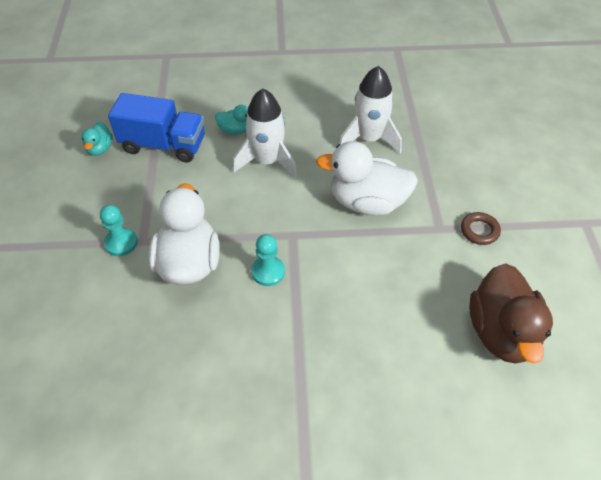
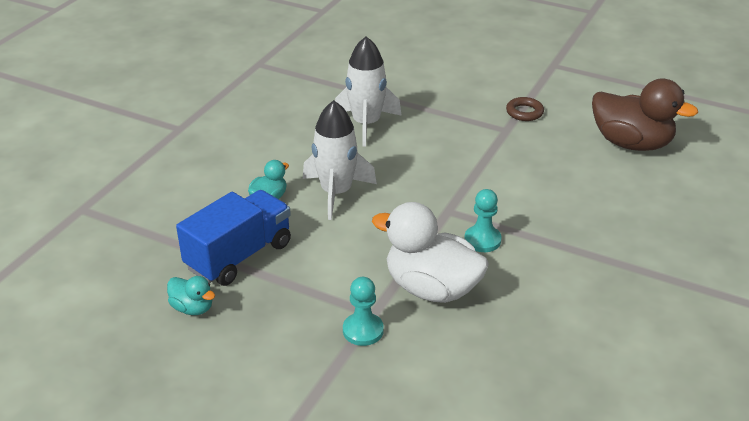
camera: 60 degrees left, 15 degrees down
white duck [316,141,418,216] -> none

